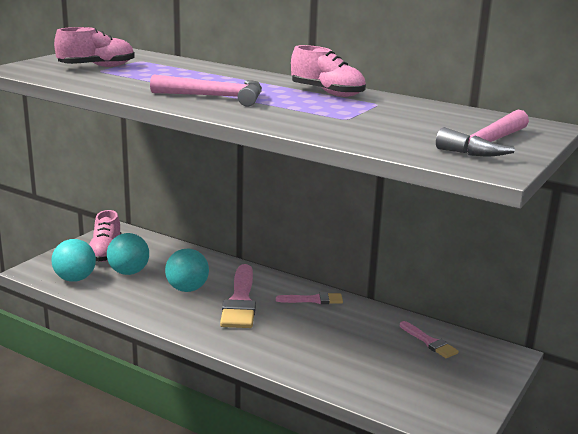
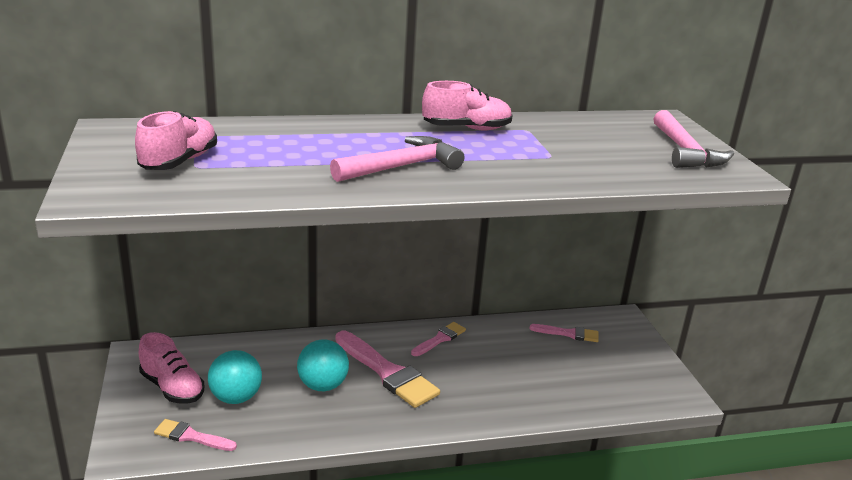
camera: 45 degrees left, 5 degrees up
turquoise ball [51,239,96,282] -> pink brush [154,419,237,451]

